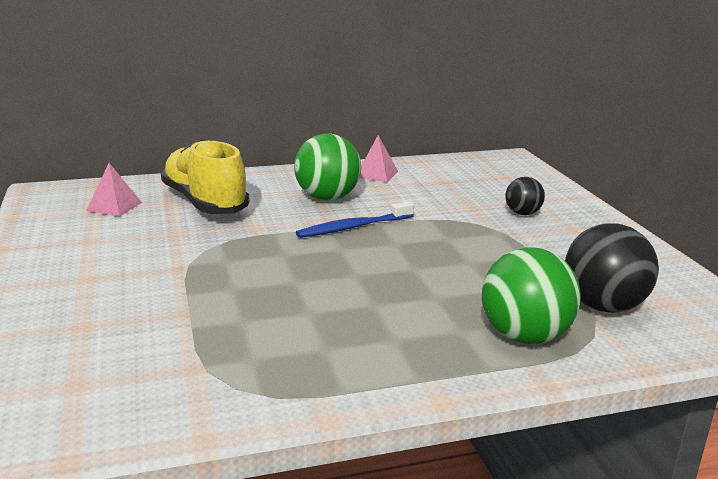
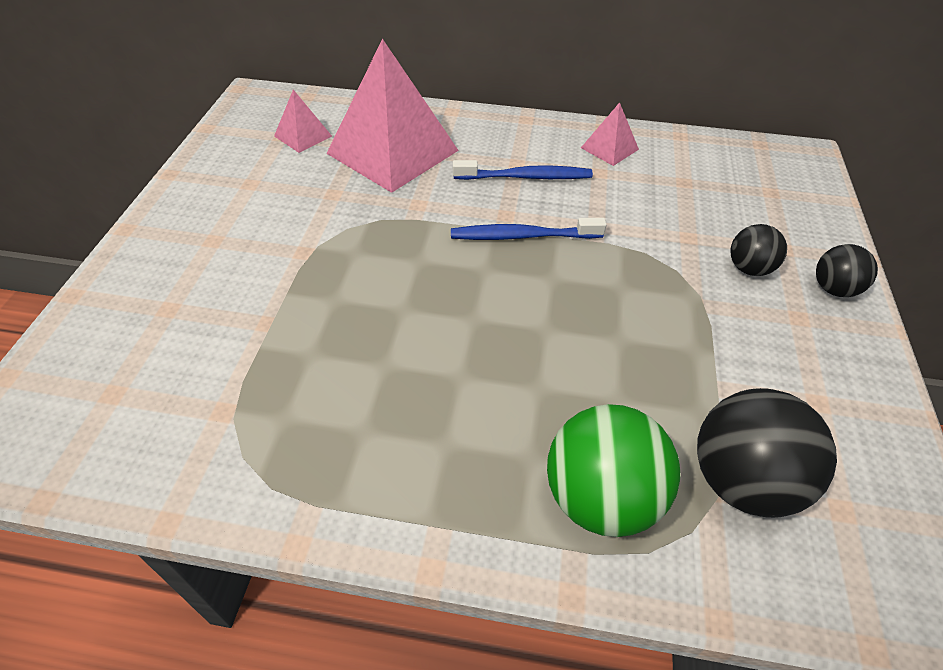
camera: 25 degrees right, 25 degrees up
yellow shoe [161,139,250,214] -> pink pyramid [326,39,459,193]
green ball [294,134,361,201] -> blue toothbrush [453,160,593,180]
none -> black ball [816,244,878,297]

